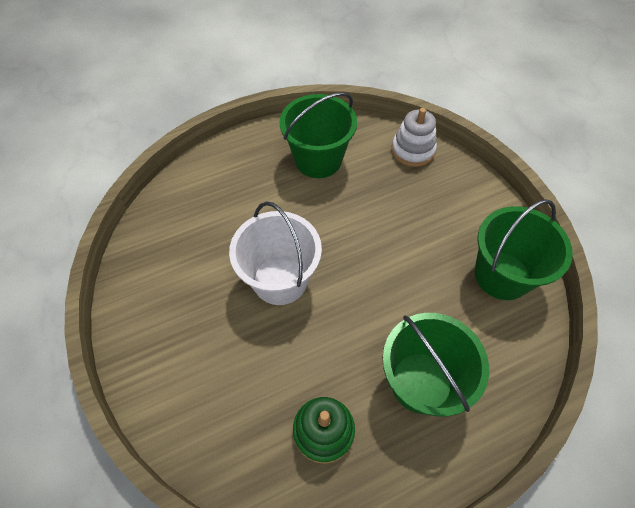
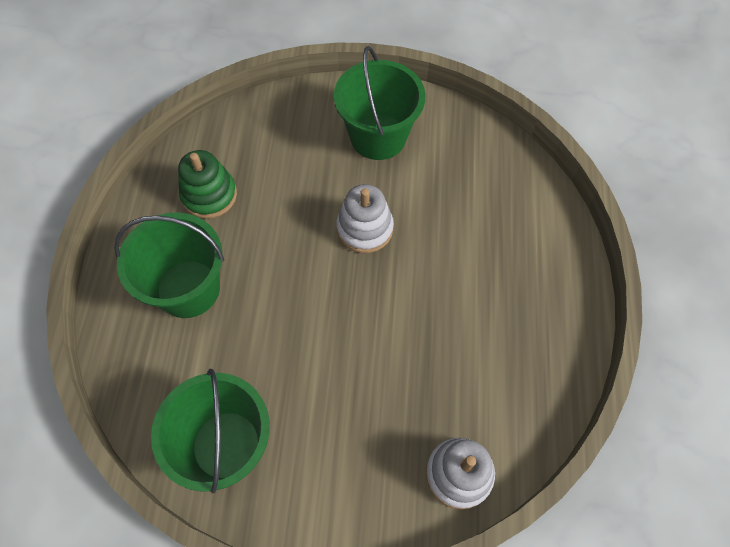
camera: 120 degrees right, 5 degrees up
white bucket [229,201,322,305] -> white stacking toy [336,184,394,253]
green bucket [280,92,357,178] -> green bucket moved to [334,46,425,160]

